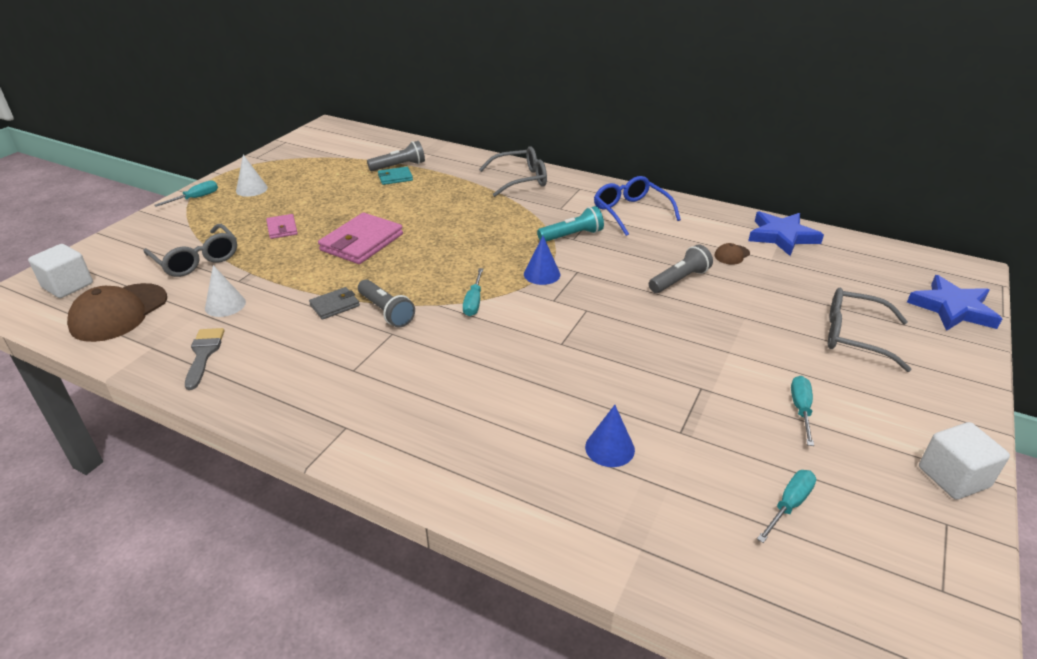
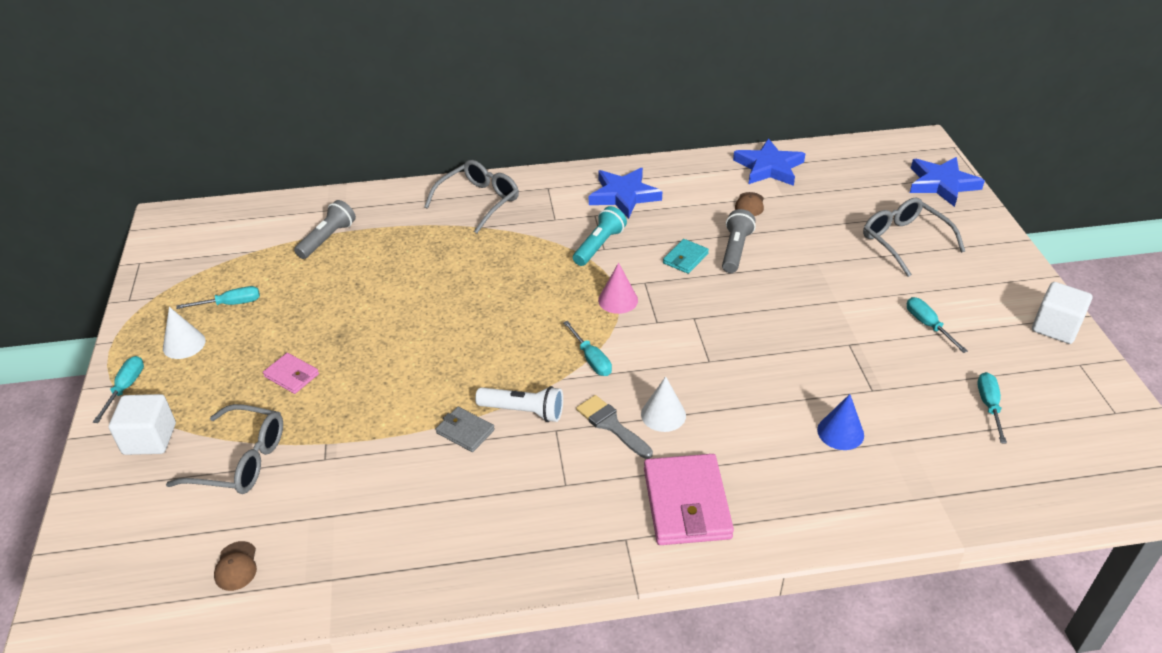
camera: 35 degrees left, 5 degrees up
white cube [28,244,93,298] -> white cube moved to [109,394,176,455]
brown cap [67,283,167,342] -> brown cap [214,541,257,591], size x0.45
grey brush [185,328,225,390] -> grey brush moved to [576,395,653,459]
white cone [205,265,246,317] -> white cone moved to [641,376,686,432]
grey wallet [309,287,360,320] -> grey wallet turned 75 degrees counterclockwise [436,407,495,452]
pink wallet [318,213,403,264] -> pink wallet moved to [644,454,734,545]
grey flashlight [358,279,415,327] -> white flashlight [475,386,563,422]
turquoise wallet [378,167,413,185] -> turquoise wallet moved to [663,239,709,274]
blue cone [524,236,560,285] -> pink cone [598,262,638,314]
blue glasses [594,176,681,236] -> blue star [589,168,662,219]
grey glasses [828,288,911,372] -> grey glasses turned 75 degrees clockwise [863,198,965,277]
none -> turquoise screwdriver [176,286,260,309]

